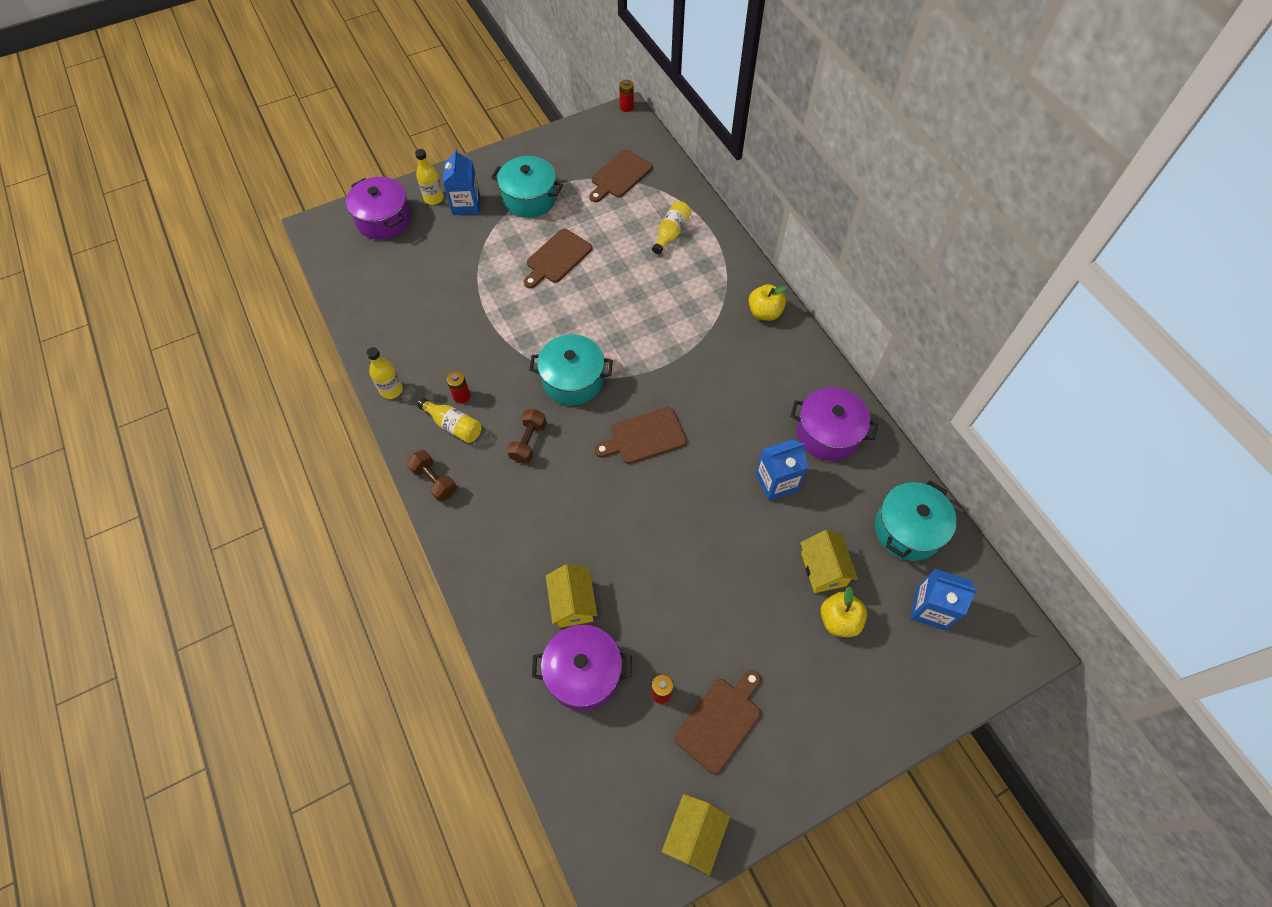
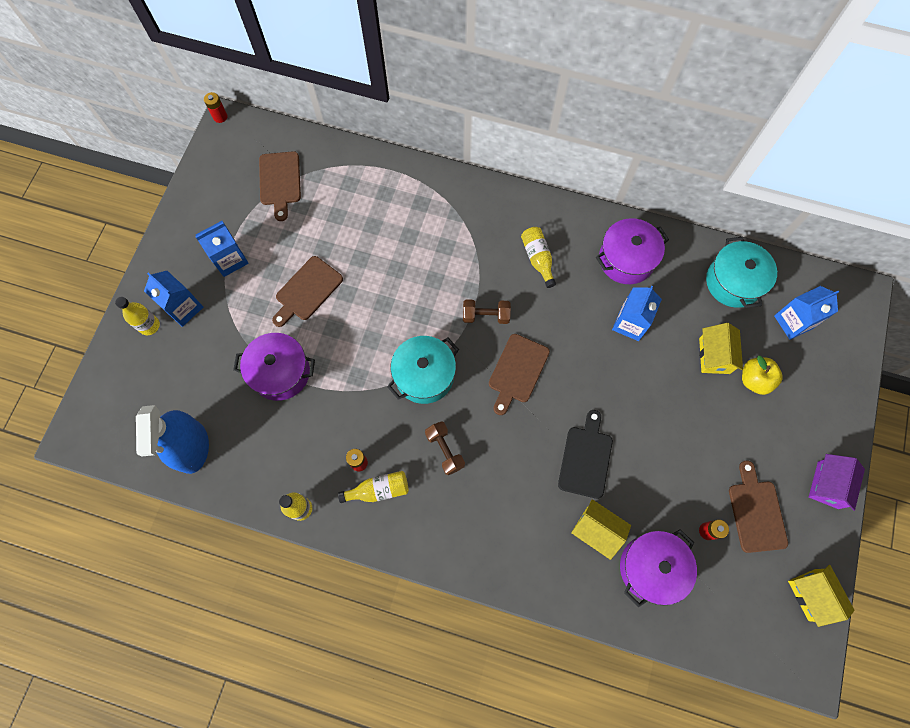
camera: 45 degrees left, 10 degrees up
purple pot [346,177,411,240] -> purple pot moved to [233,333,315,401]
brown dumbbell [407,450,457,502] -> brown dumbbell moved to [463,299,511,324]
turquoise pot [491,156,563,218] -> blue carton [195,221,249,277]
brown cutting board [524,229,592,288] -> brown cutting board turned 45 degrees clockwise [272,256,343,327]
yellow bottle [652,201,691,254] -> yellow bottle moved to [521,227,556,288]
yellow apple [749,284,787,321] -> none
yellow house [800,530,858,593] -> yellow house turned 60 degrees clockwise [699,323,743,374]
none -> blue spray bottle [136,405,209,474]
none -> black cutting board [558,410,613,499]
none -> purple house [809,454,865,511]

